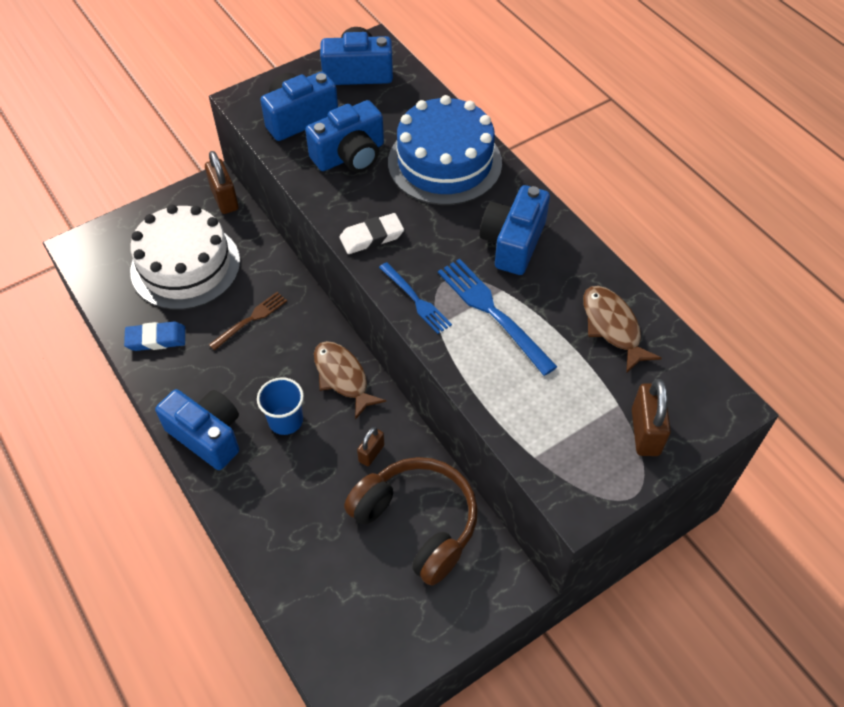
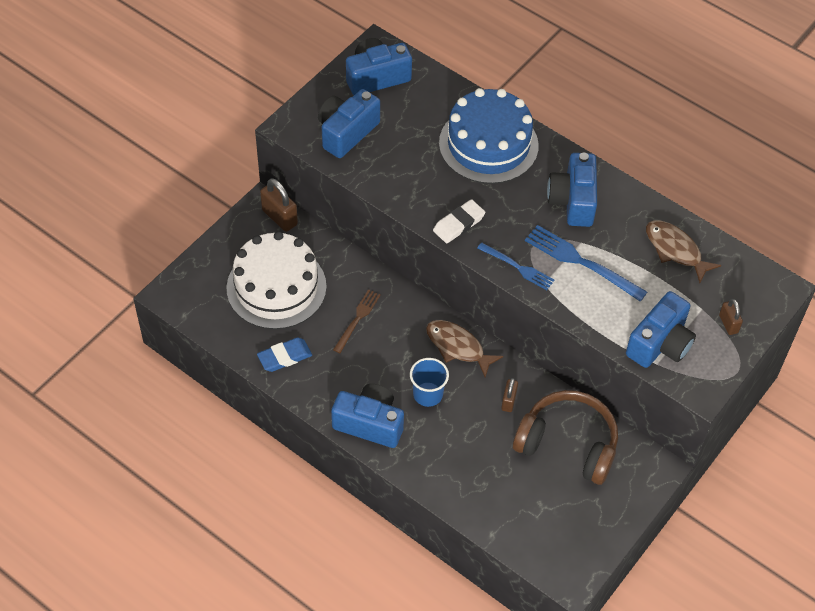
camera: 20 degrees left, 0 degrees up
blue camera [305,100,384,172] -> blue camera moved to [626,291,696,368]
brown padlock [632,379,671,456] -> brown padlock [719,299,743,335], size x0.61

